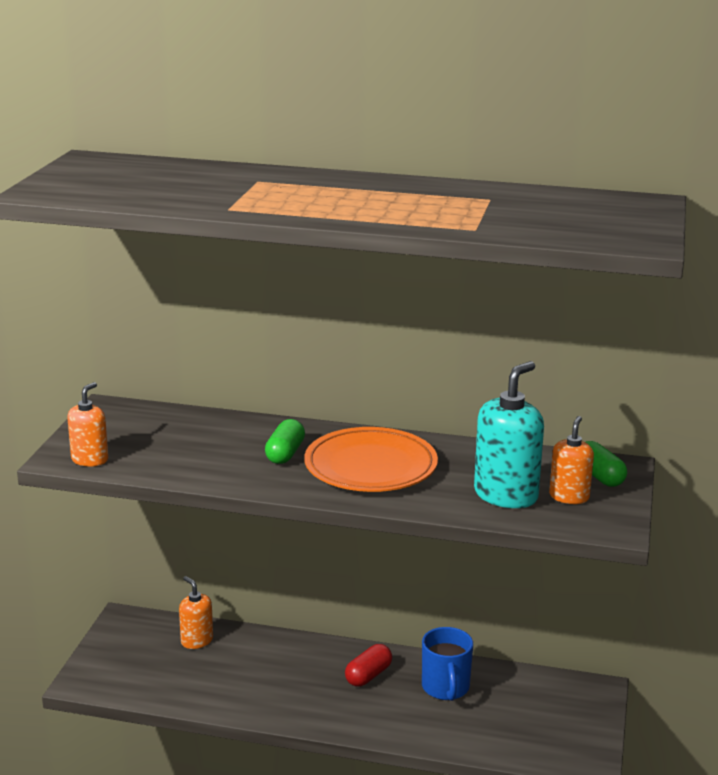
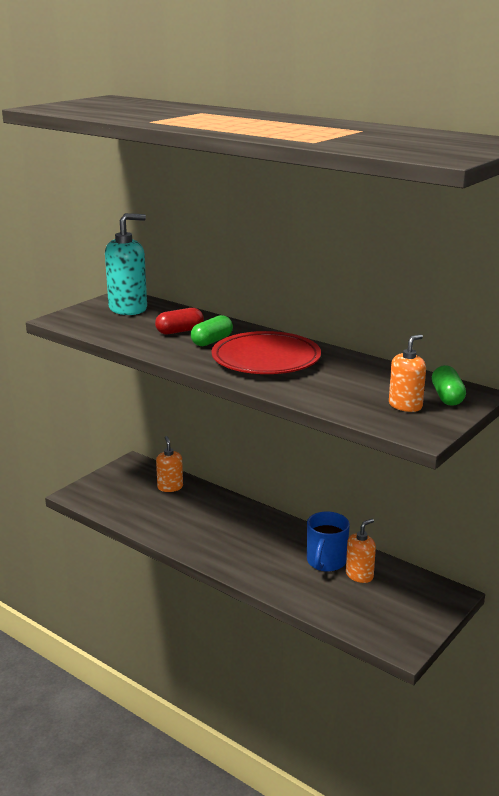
camera: 25 degrees right, 0 degrees up
orange soap dispenser [67,382,108,467] -> orange soap dispenser moved to [346,519,376,583]
orange plate [304,427,438,492] -> red plate [212,331,321,374]
red capsule [345,644,392,687] -> red capsule moved to [155,308,204,334]
turquoise soap dispenser [474,361,544,508] -> turquoise soap dispenser moved to [105,213,147,315]

